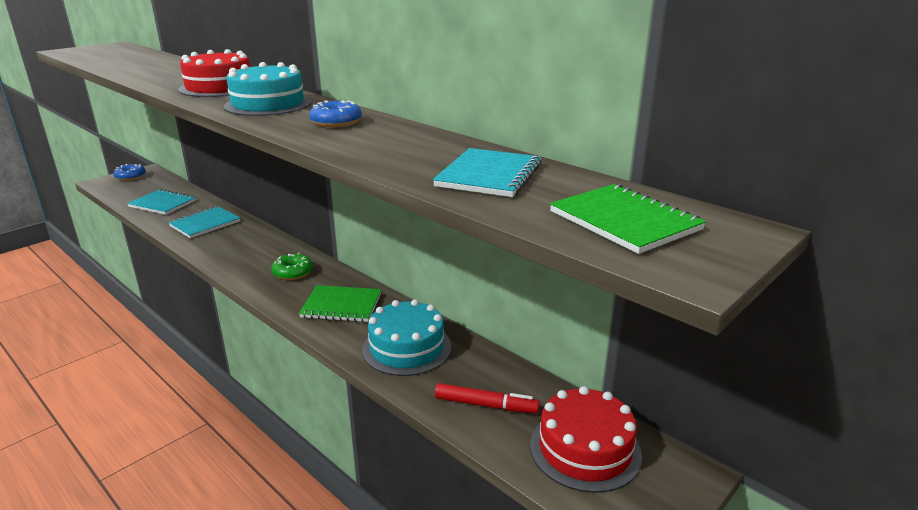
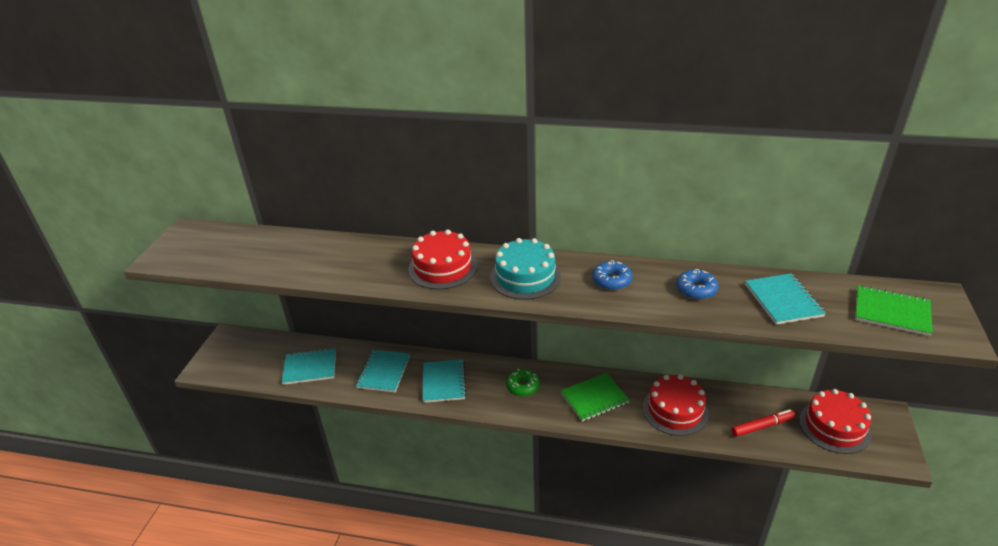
camera: 30 degrees left, 10 degrees up
blue donut [113,164,146,181] -> blue donut moved to [676,269,719,300]
turquoise cake [362,299,451,376] -> red cake [643,374,709,436]
none -> turquoise notebook [423,359,467,403]

